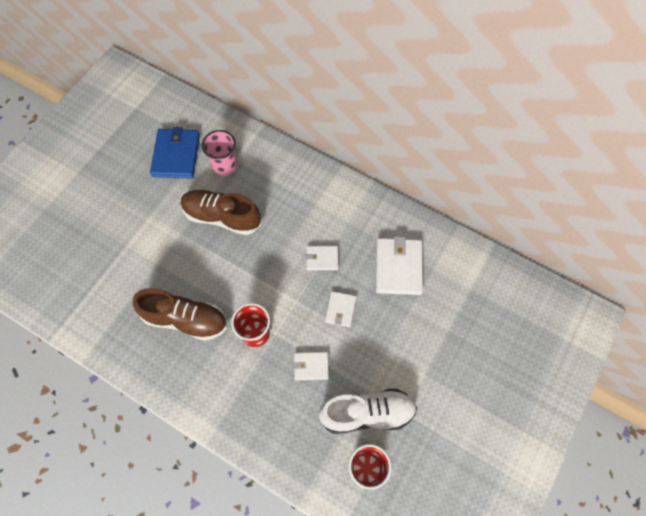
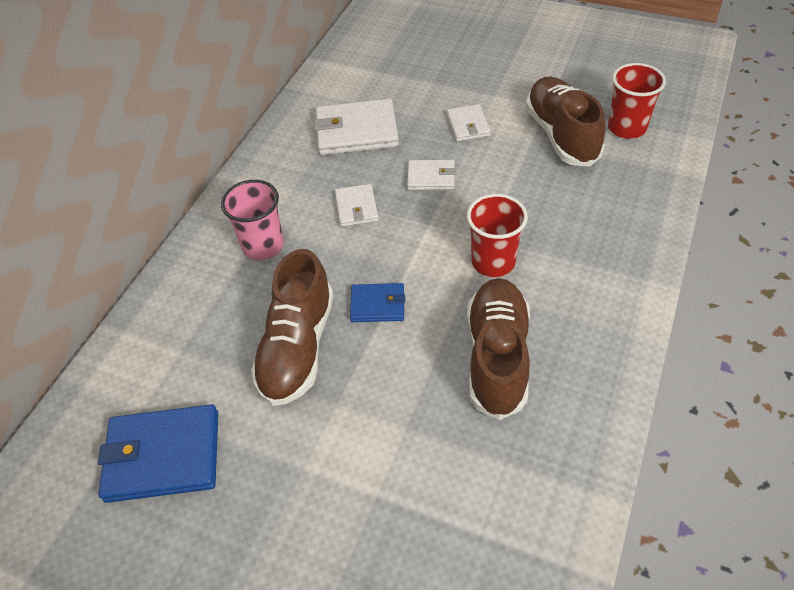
camera: 95 degrees left, 15 degrees down
pink cup [202,130,237,176] -> pink cup moved to [221,180,284,260]
white wallet [293,352,329,380] -> white wallet moved to [447,104,491,142]
white shoe [319,389,417,434] -> brown shoe [525,77,606,167]
none -> blue wallet [350,283,405,322]

